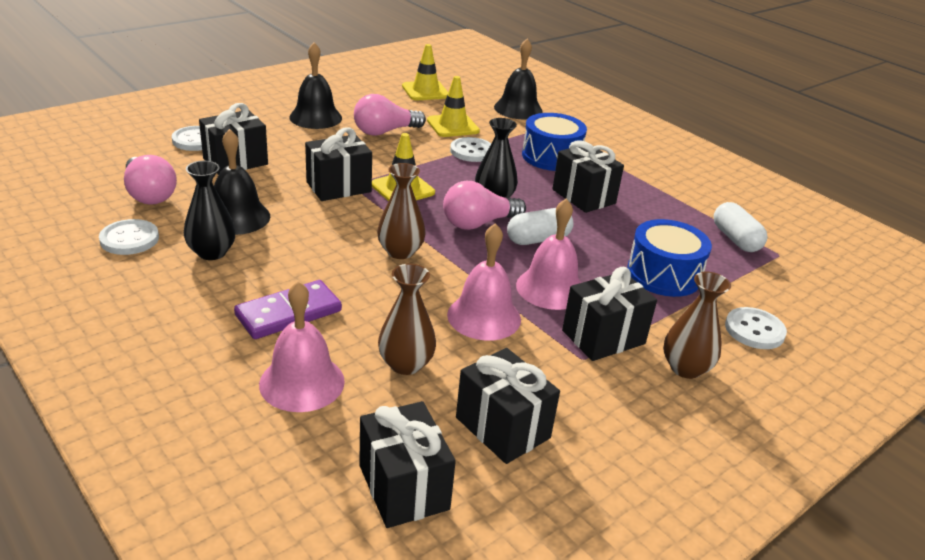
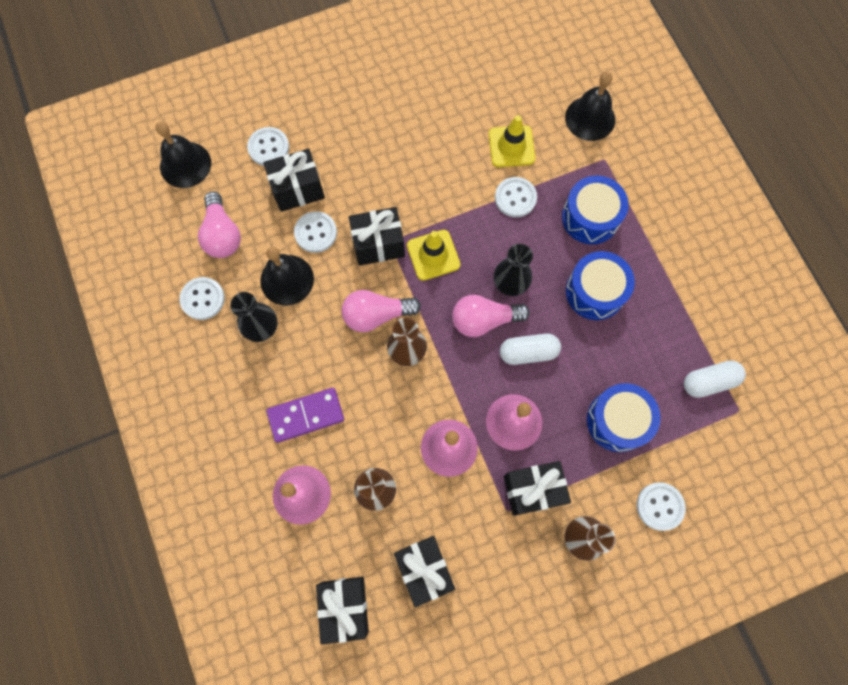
camera: 20 degrees right, 40 degrees up
black bell [289,42,342,129] -> black bell moved to [155,122,211,188]
pink light bulb [354,94,426,136] -> pink light bulb moved to [342,290,421,332]
yellow traffic cone [402,44,448,100] -> none
black gift [552,140,624,213] -> blue drum [566,251,635,320]
white capsule [714,202,768,252] -> white capsule turned 75 degrees clockwise [684,360,746,398]
none -> white button [294,211,337,253]

